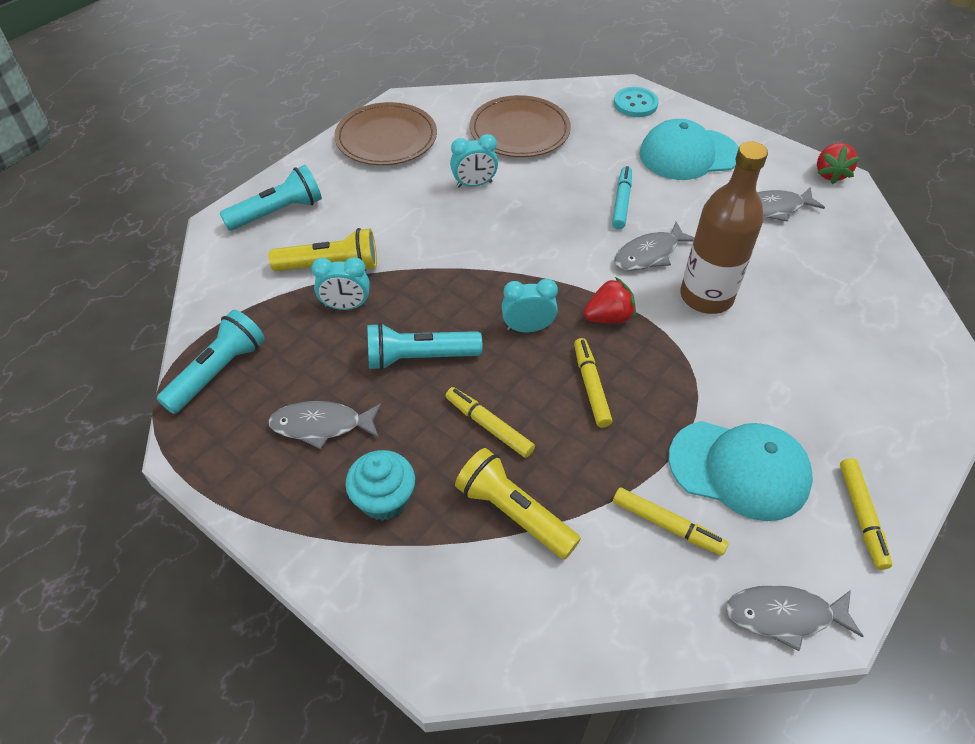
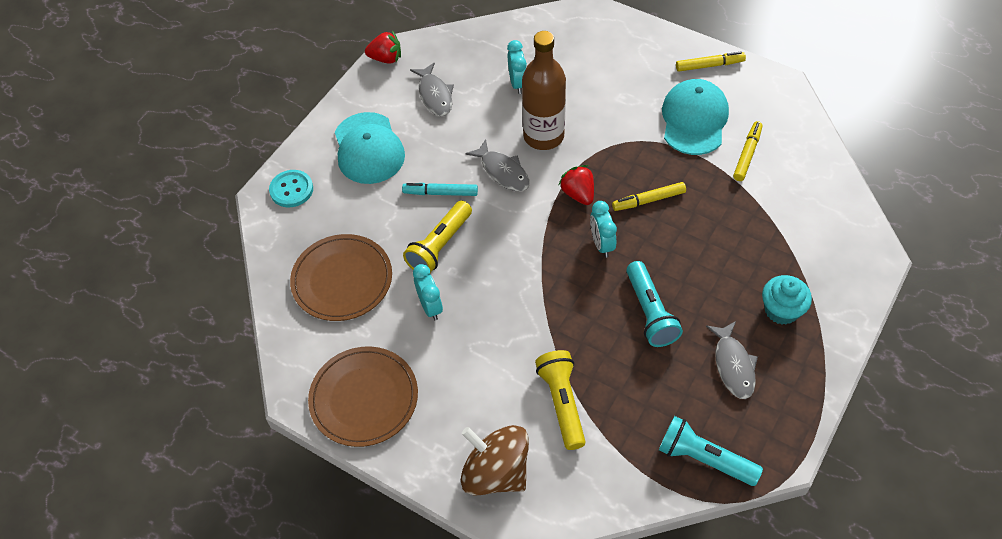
camera: 95 degrees left, 5 degrees up
turquoise flashlight [220,165,322,231] -> brown spinning top [461,425,529,495]
turquoise clock [311,257,370,310] -> turquoise clock moved to [507,40,527,94]
yellow marker [446,387,535,458] -> none
yellow flashlight [455,448,581,559] -> yellow flashlight moved to [403,201,472,273]
grey fish [726,585,863,651] -> none

